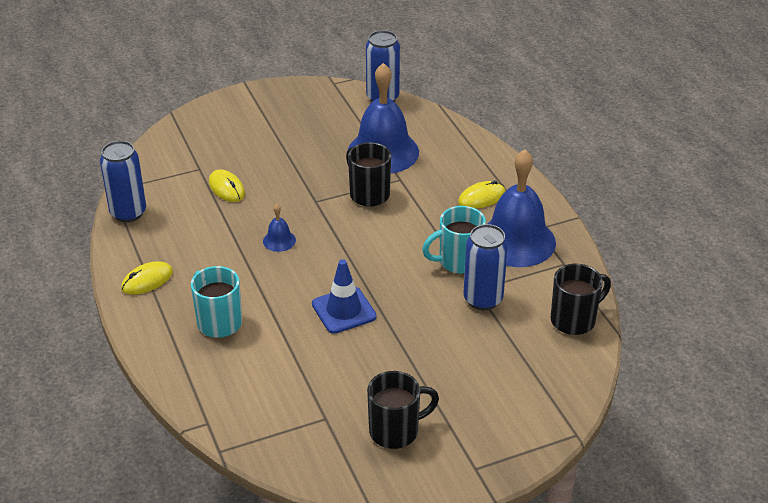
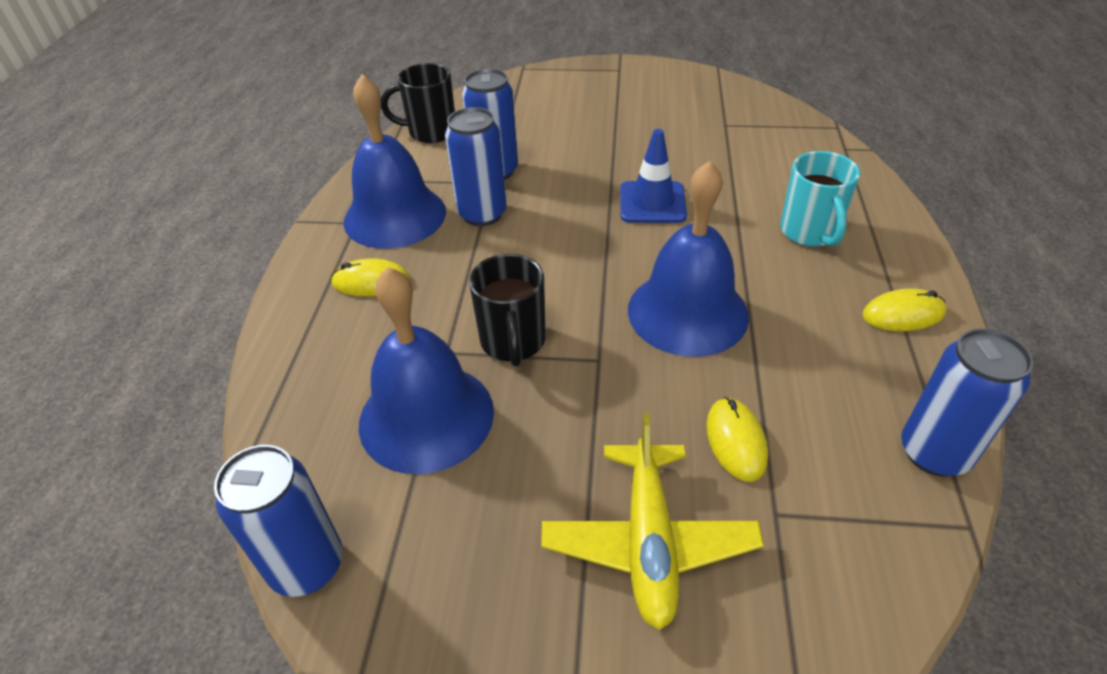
camera: 150 degrees left, 5 degrees up
blue bell [263,204,296,252] -> blue bell [628,161,749,357], size x2.37
black mug [367,371,439,449] -> none
turquoise mug [422,206,486,274] -> blue can [445,107,506,226]
none -> yellow plane [541,413,764,630]

